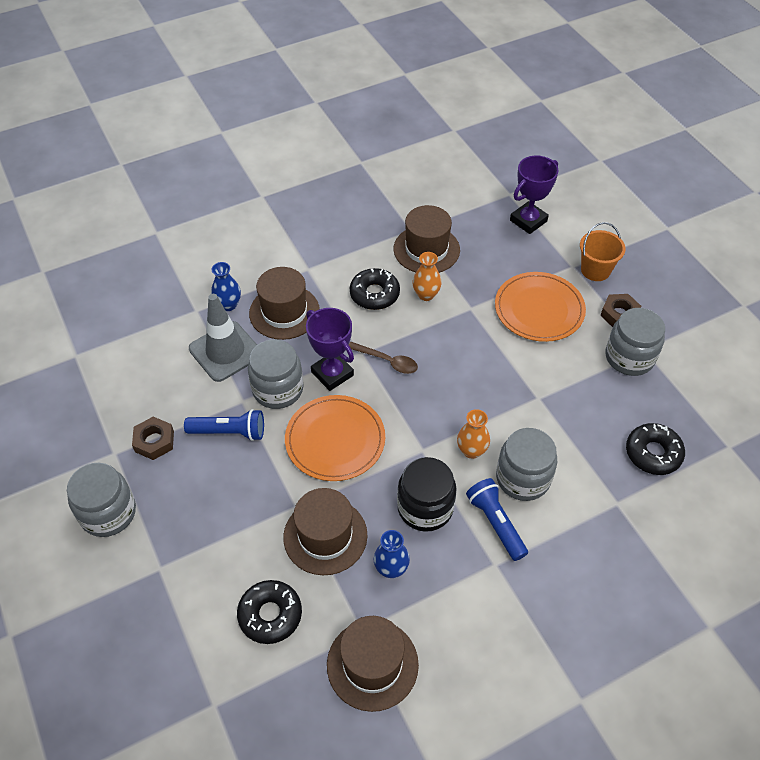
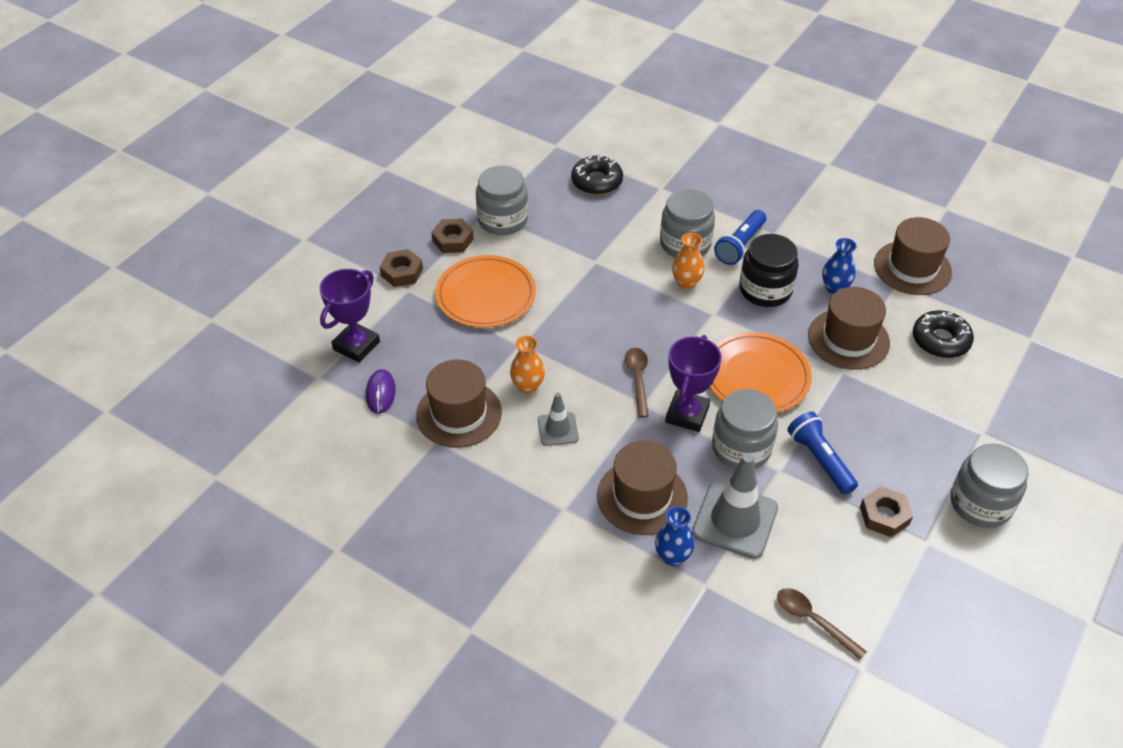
camera: 120 degrees left, 5 degrees down
black donut [350,268,400,310] -> grey traffic cone [538,393,579,446]
purple trophy [510,156,559,234] -> purple trophy turned 75 degrees counterclockwise [319,269,380,363]
orange bucket [580,222,626,281] -> brown nut [380,249,423,287]
none -> purple mouse [366,369,396,414]
none -> brown spoon [777,588,867,660]

